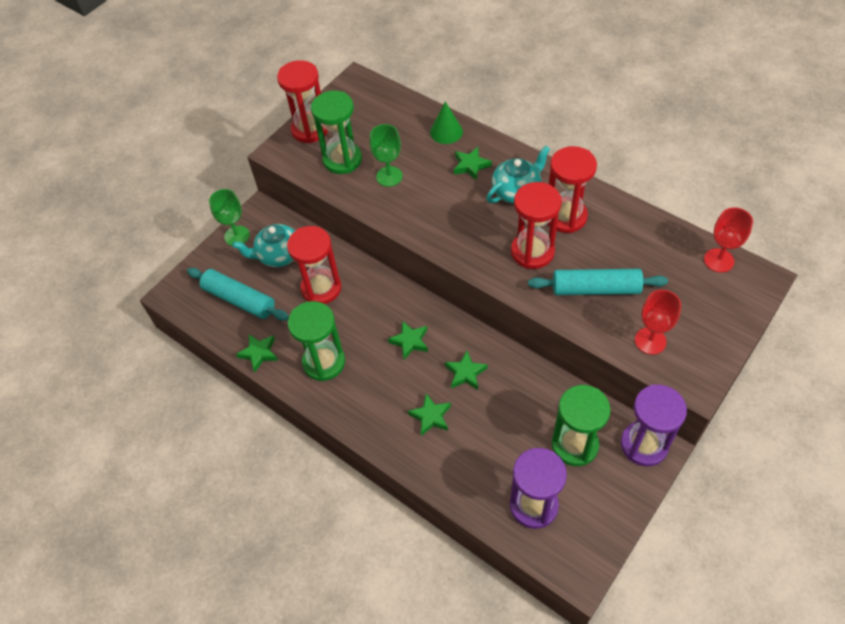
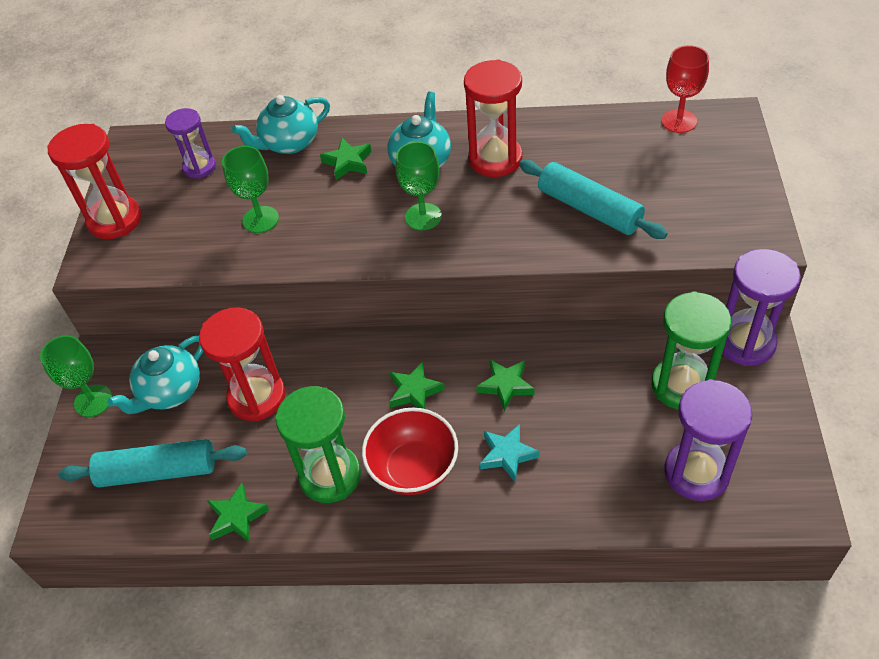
camera: 35 degrees left, 5 degrees down
green hourglass [311,91,362,174] -> none
green star [408,393,451,436] -> turquoise star [480,424,540,482]
green cone [430,102,463,144] -> turquoise teapot [232,95,330,154]
red hourglass [511,182,562,269] -> none
turquoise rolling pin [528,269,668,295] -> turquoise rolling pin turned 75 degrees clockwise [519,160,668,239]
red goblet [635,290,681,355] -> none
none -> purple hourglass [165,108,216,179]
none -> red bowl [362,408,458,495]
none -> green goblet [396,142,442,230]

